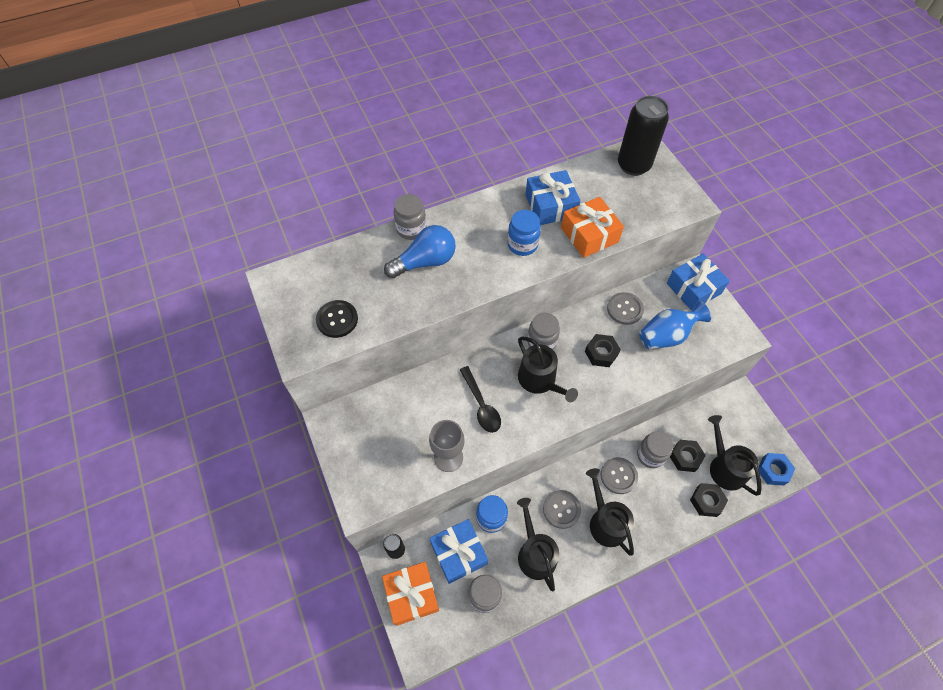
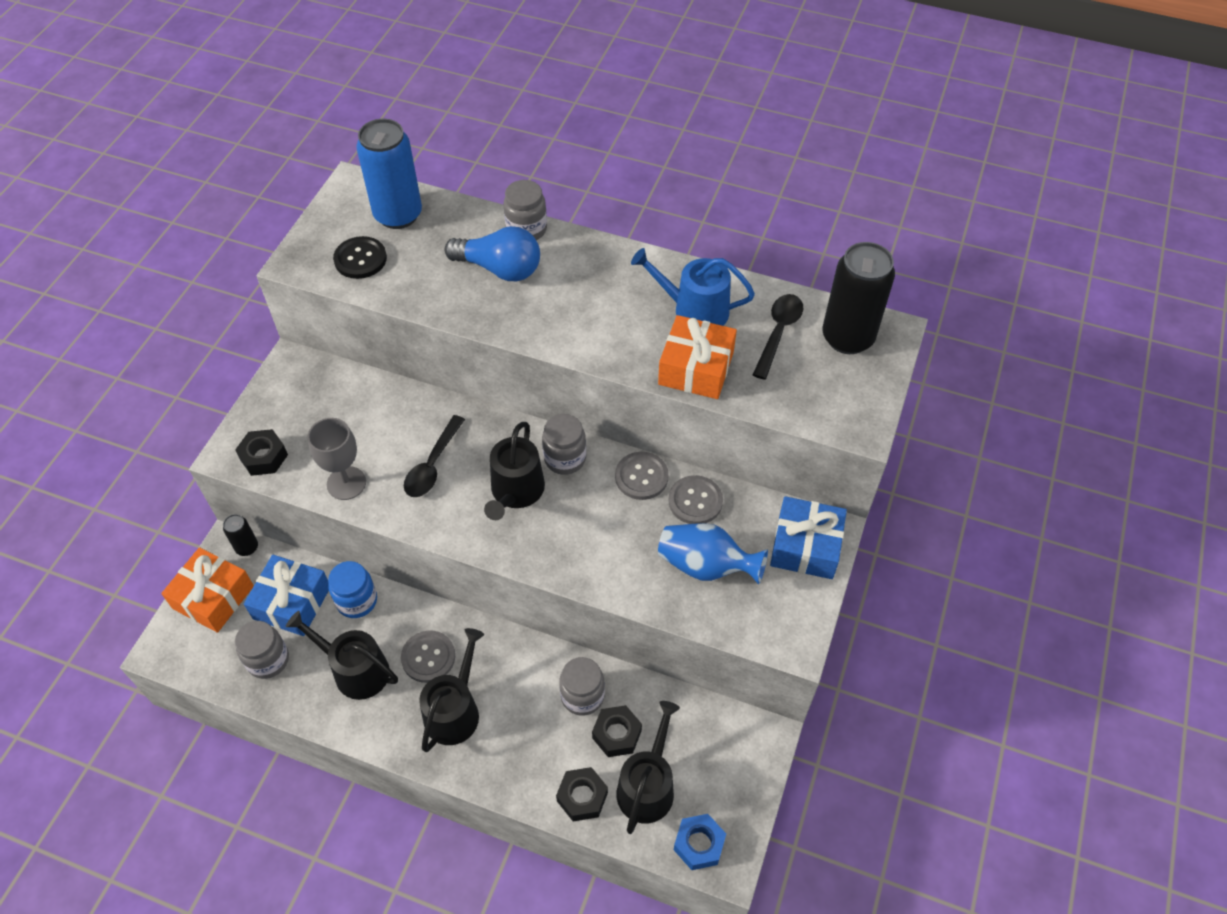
camera: 45 degrees right, 5 degrees down
blue jar [508,210,541,256] -> none
black watering can [517,498,559,591] -> black watering can turned 90 degrees counterclockwise [286,611,398,700]
blue gift [525,170,581,225] -> blue watering can [631,248,755,326]
black nut [585,334,621,367] -> black nut moved to [235,429,288,476]
grey button [601,457,638,494] -> grey button moved to [615,452,669,500]
none -> blue can [356,119,422,229]
none -> black spoon [753,294,803,380]

